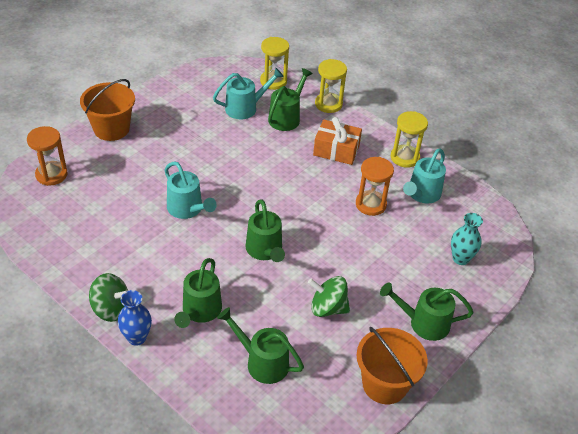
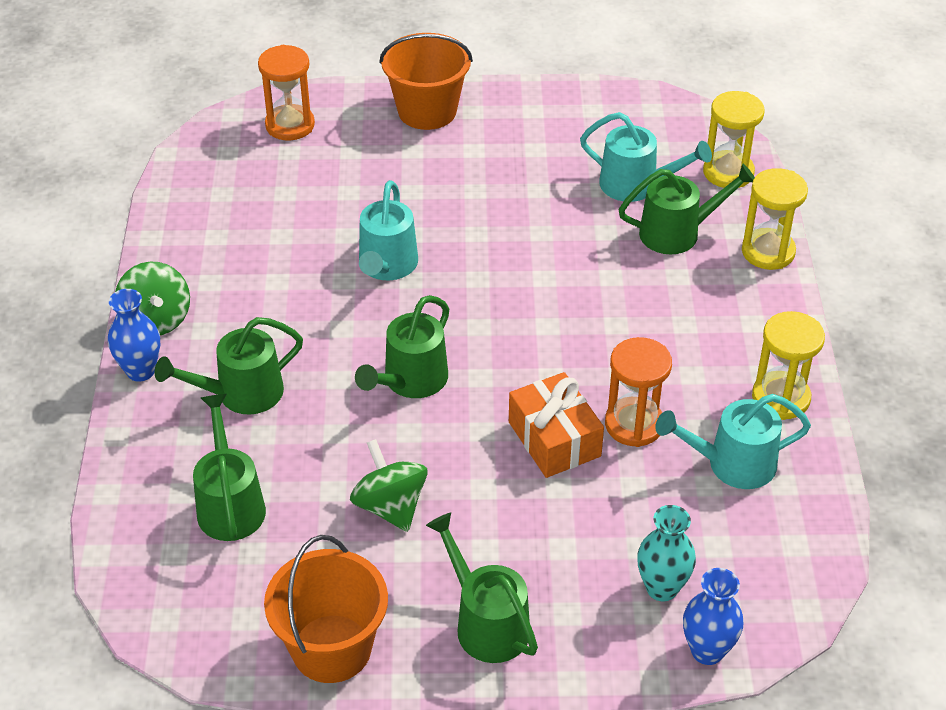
camera: 50 degrees right, 0 degrees up
orange gift [313,117,362,165] -> orange gift moved to [509,372,604,478]
none -> blue vase [683,568,743,665]

